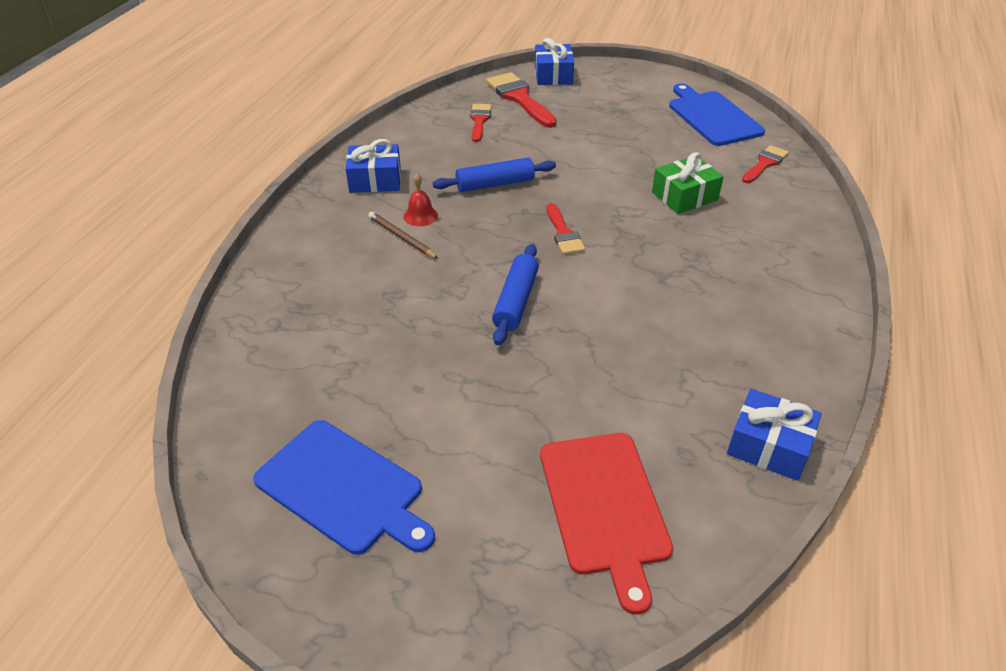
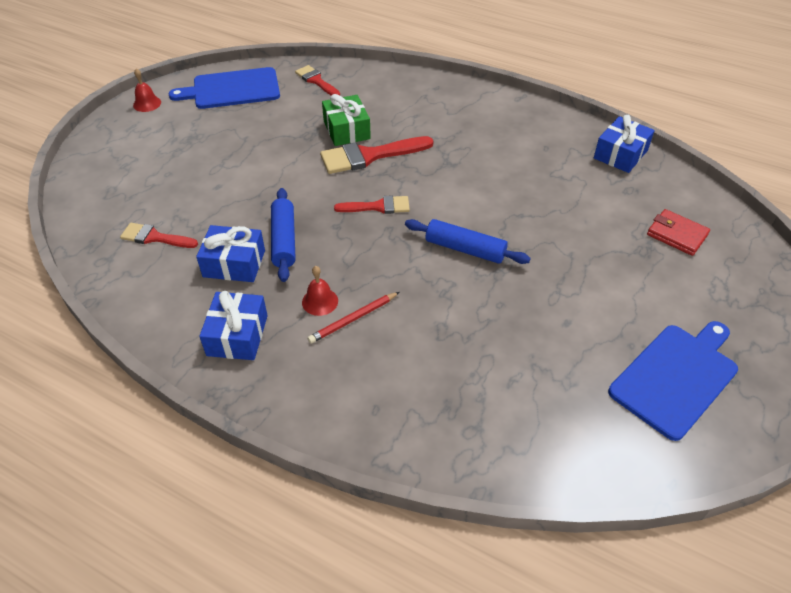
camera: 80 degrees left, 5 degrees up
brown pencil [368,212,439,259] -> red pencil [307,292,399,343]
red brush [486,72,557,128] -> red brush moved to [320,136,433,174]
blue gift [535,38,574,85] -> blue gift moved to [196,225,265,282]
red cutting board [540,433,673,615] -> red wallet [647,209,710,256]
none -> red bell [133,68,161,112]

